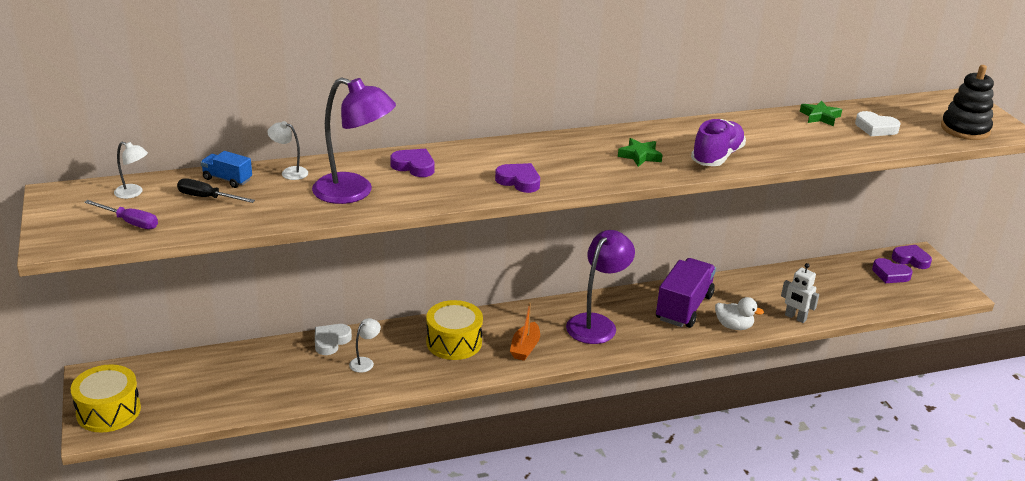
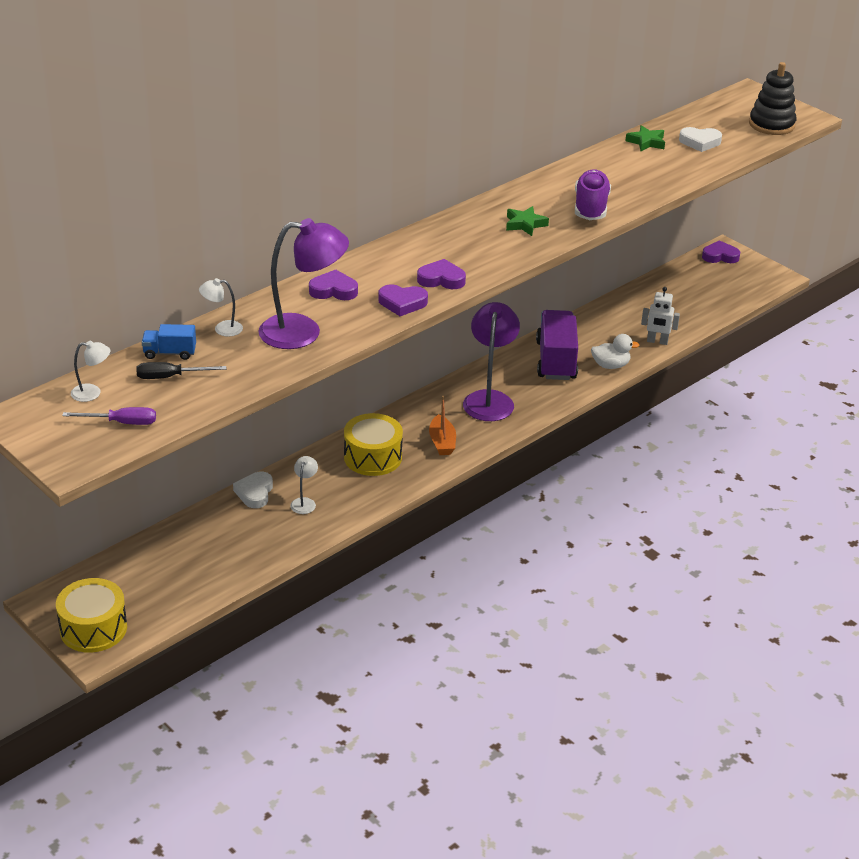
camera: 25 degrees left, 5 degrees up
purple heart [872,258,913,283] -> purple heart moved to [378,284,428,316]

